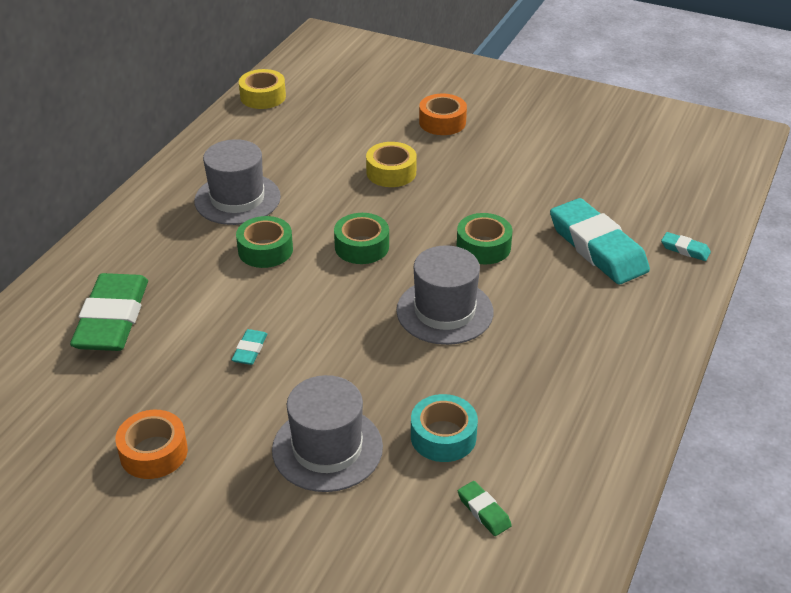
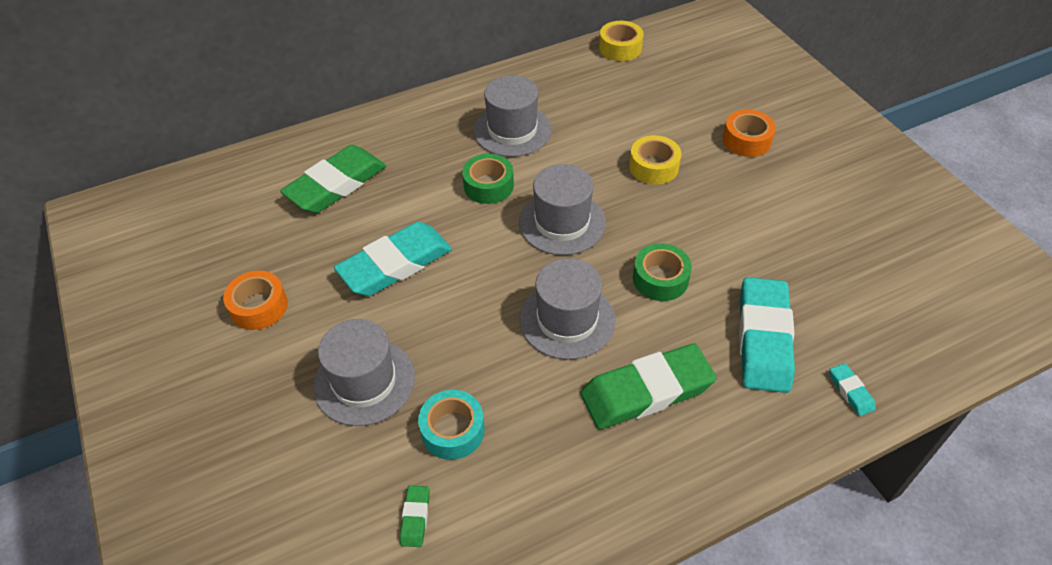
camera: 40 degrees right, 10 degrees up
turquoise eraser [232,329,267,365] -> turquoise eraser [334,222,452,296], size x2.38
green tape [334,213,389,264] -> grey hat [519,164,606,255]
none -> green eraser [580,343,717,429]

